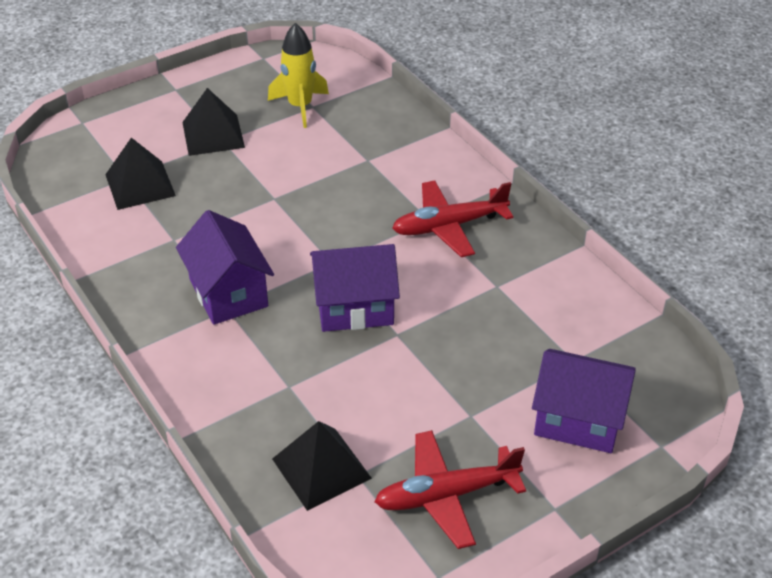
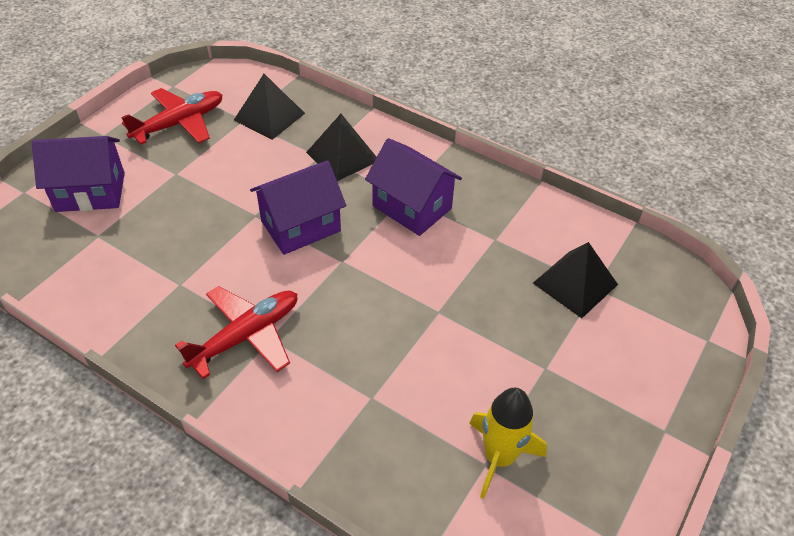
camera: 155 degrees right, 5 degrees up
black pyramid [182,88,245,156] -> black pyramid moved to [306,114,377,181]

